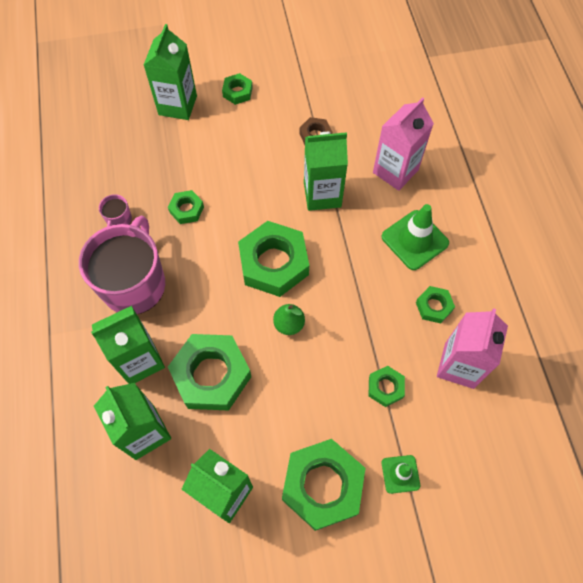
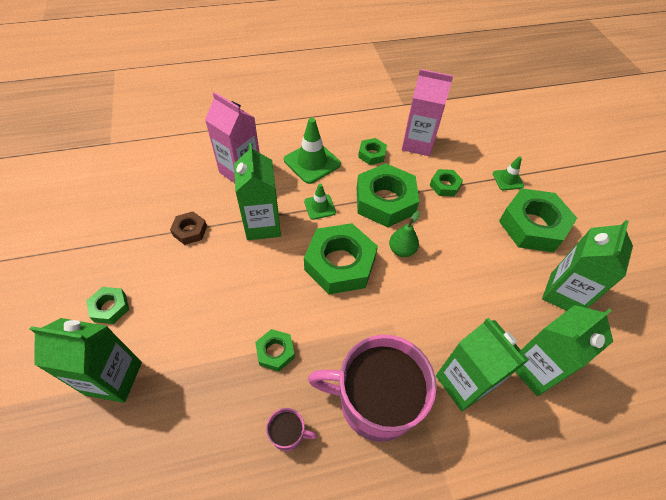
camera: 95 degrees left, 10 degrees down
green nut [168,334,251,410] -> green nut moved to [357,163,419,227]
none -> green traffic cone [304,184,336,220]

